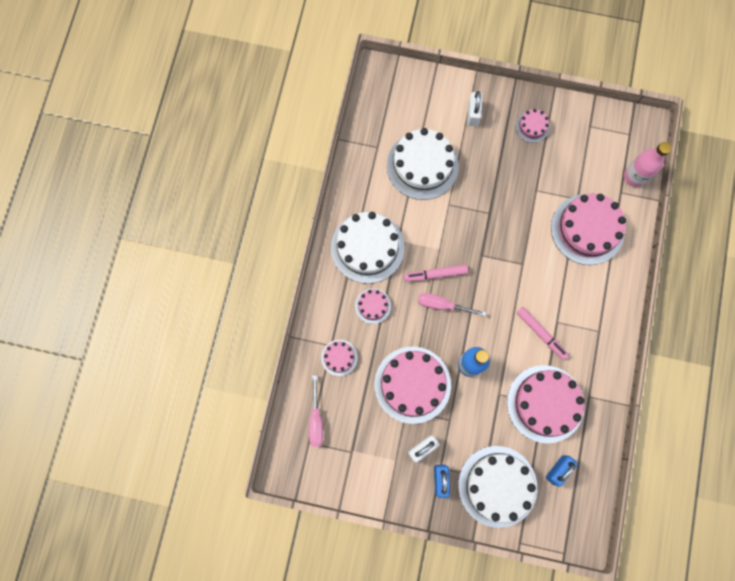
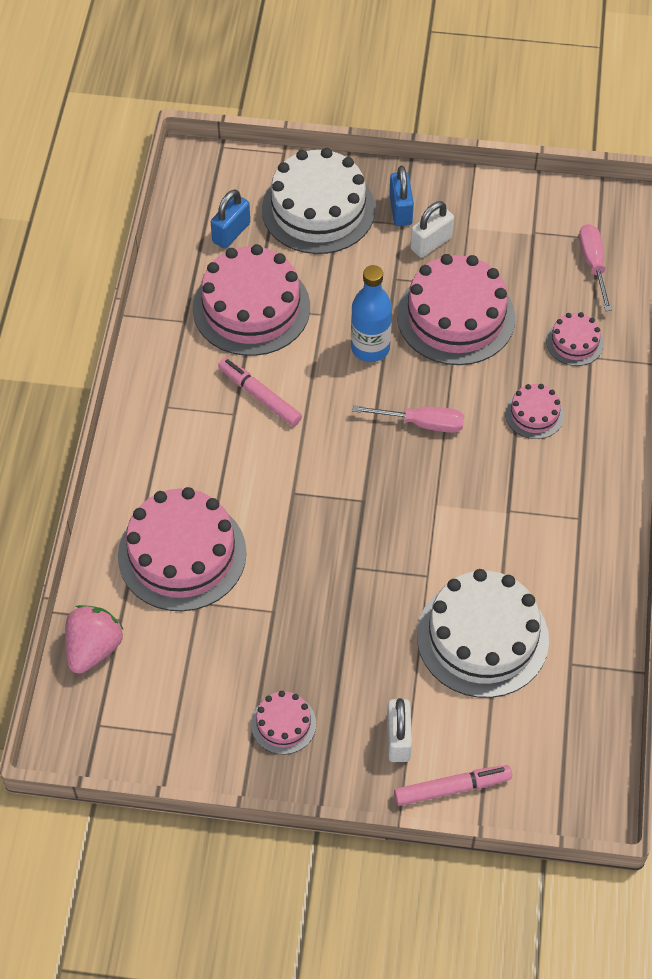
camera: 175 degrees right, 20 degrees down
white cake [331,212,405,284] -> none
pink marker [404,265,468,282] -> pink marker moved to [394,765,512,806]
pink bottle [624,142,671,187] -> pink strawberry [65,605,124,674]

